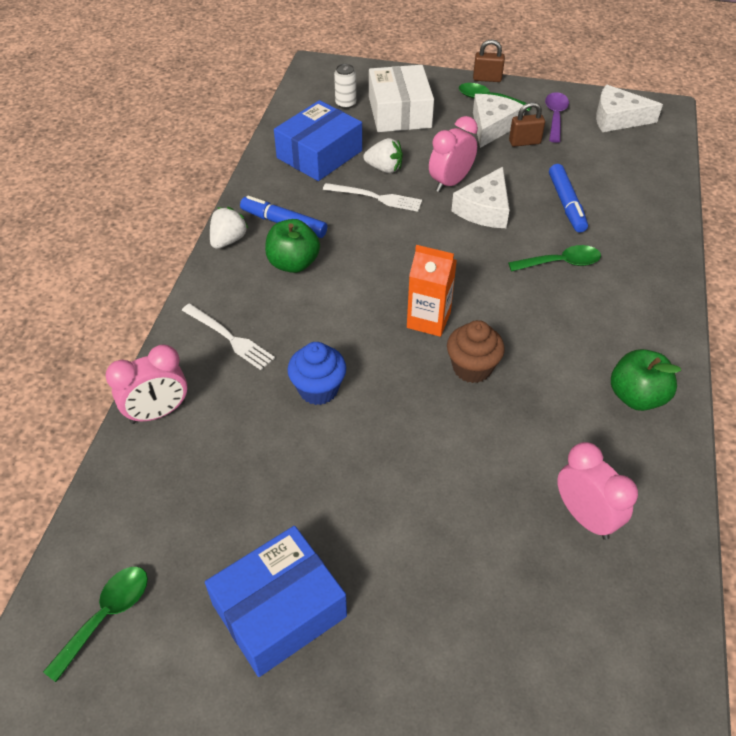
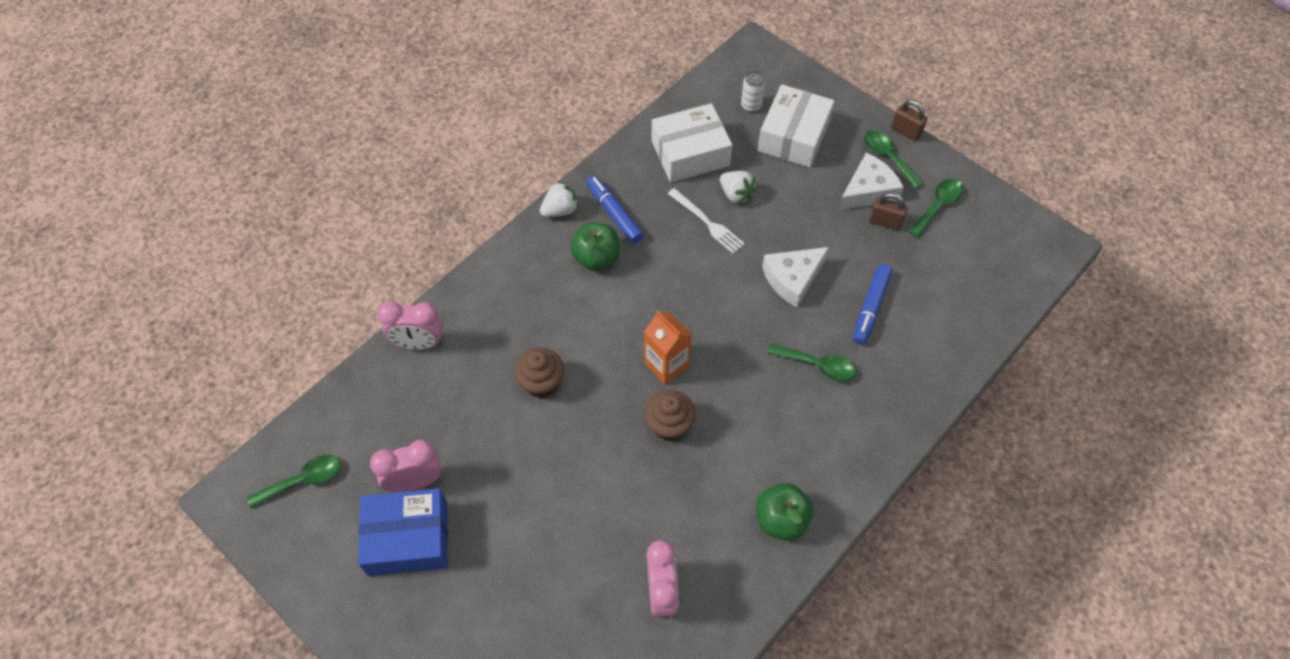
camera: 30 degrees right, 10 degrees up
white fork [182,304,275,370] -> none
blue box [274,100,362,181] -> white box [652,103,732,182]
blue cupcake [287,342,346,405] -> brown cupcake [514,348,564,398]
pink clock [429,116,478,192] -> pink clock moved to [370,440,441,492]
purple spoon [545,92,569,143] -> green spoon [909,179,963,238]
white cheese [596,85,663,132] -> none

